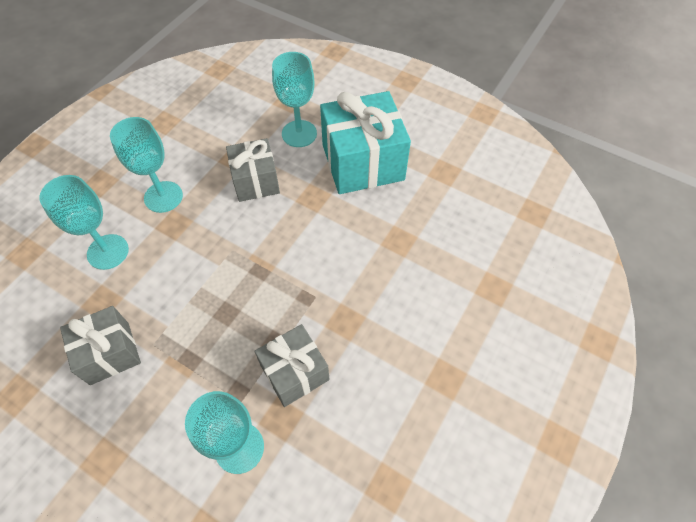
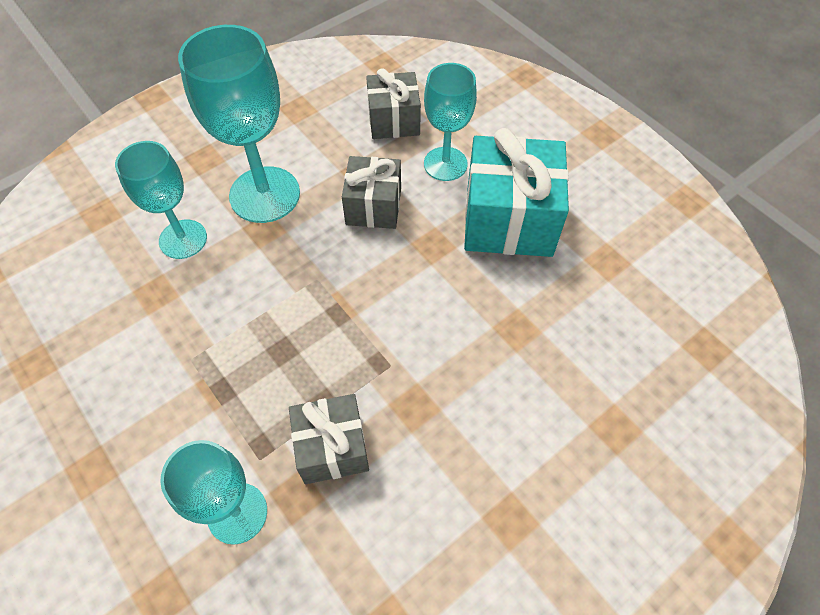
camera: 20 degrees right, 0 degrees up
grey gift [60,306,141,385] -> grey gift moved to [366,68,421,139]
turquoise goblet [110,117,183,213] -> turquoise goblet [178,25,300,223], size x1.55

